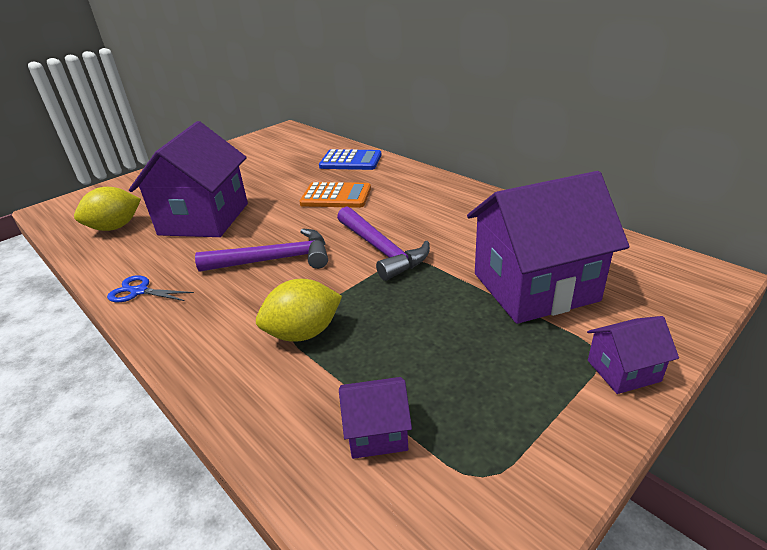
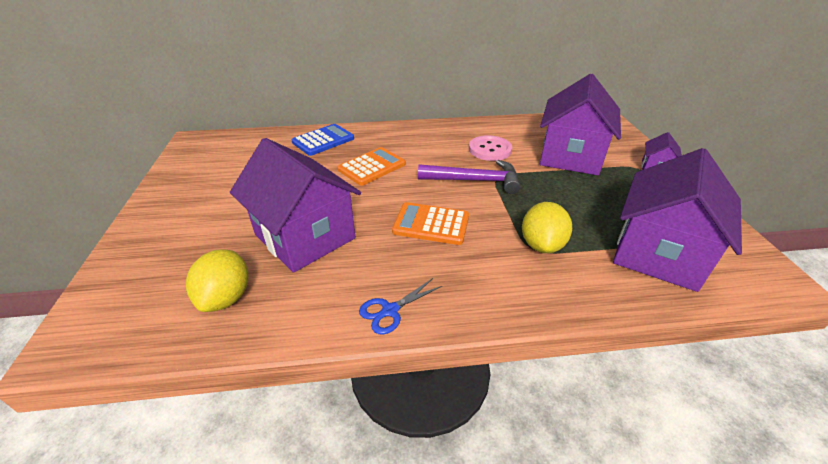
camera: 55 degrees left, 5 degrees up
purple hammer [195,228,328,272] -> orange calculator [392,202,469,245]
purple house [339,377,412,459] -> purple house [613,148,742,292], size x2.25
none -> pink button [469,135,512,161]

